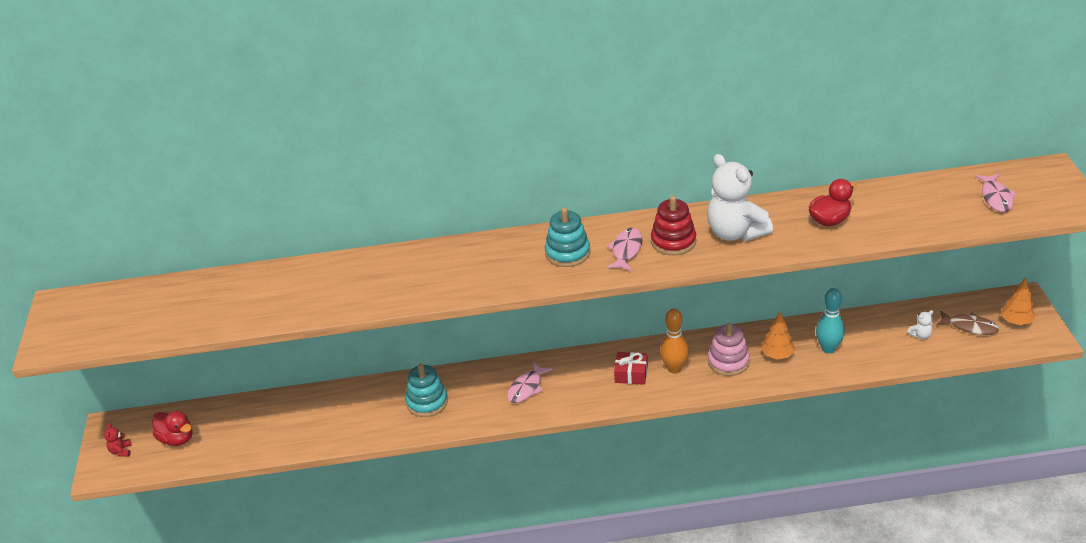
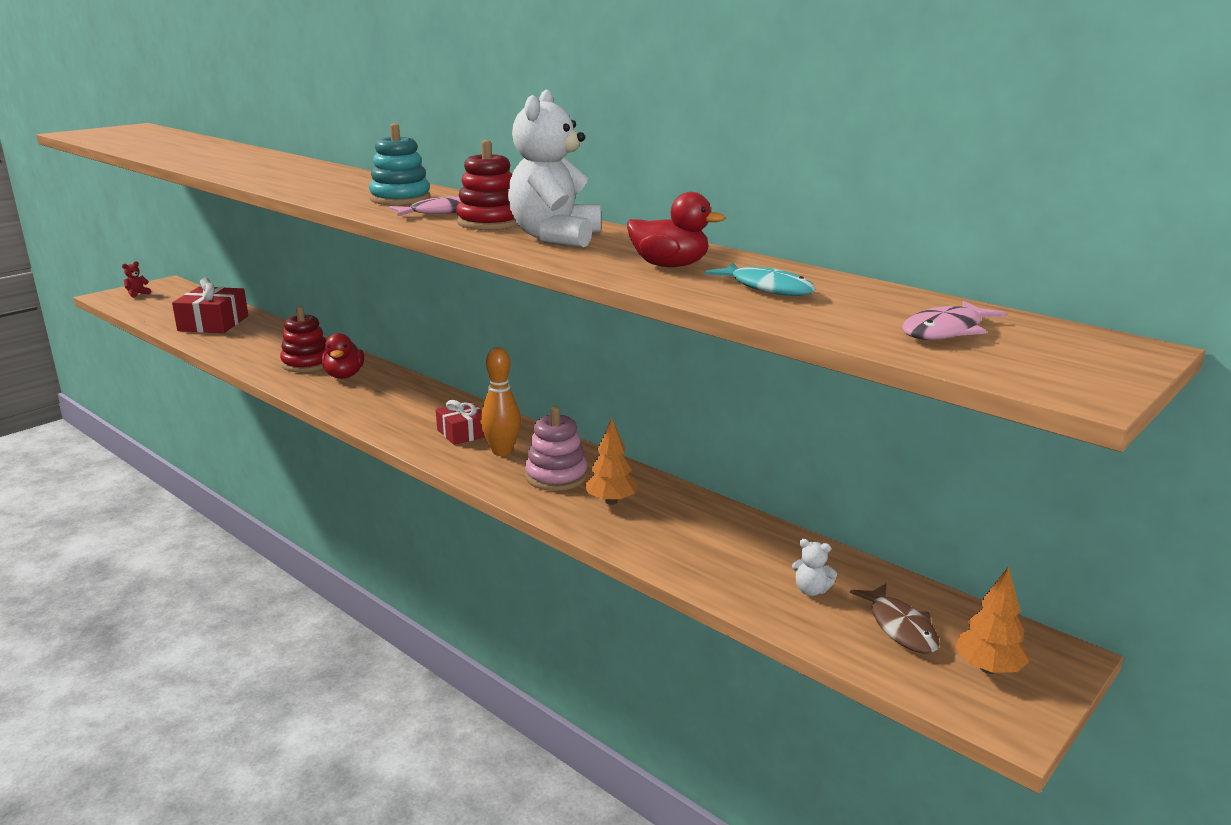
camera: 45 degrees right, 15 degrees down
red duck [152,411,193,446] -> red duck moved to [321,333,364,379]
turquoise stacking toy [405,364,448,417] -> red stacking toy [280,306,326,372]
pink fish [507,362,553,403] -> none
turquoise bowling pin [816,288,845,354] -> none
none -> red gift [172,278,248,333]
none -> turquoise fish [705,263,816,296]

